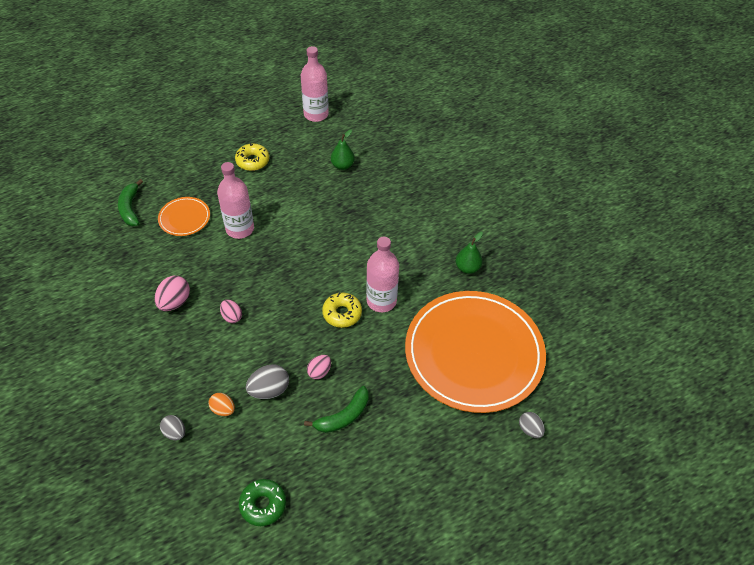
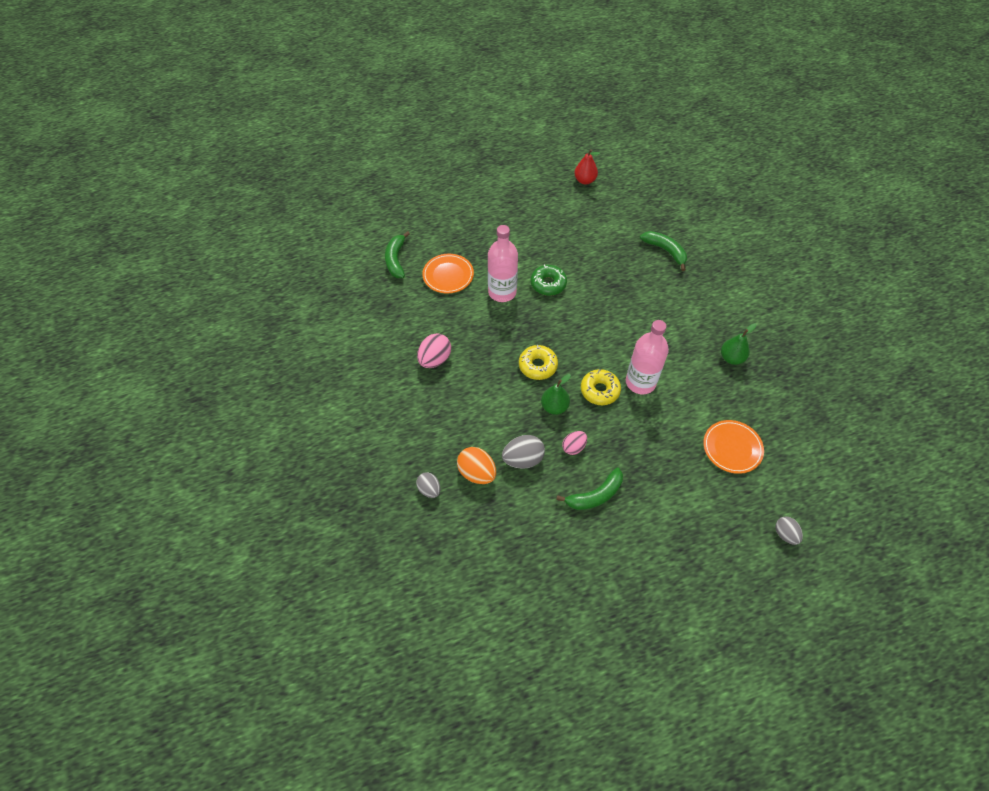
camera: 10 degrees right, 5 degrees up
orange egg [209,393,235,416] -> orange egg [457,447,496,484], size x1.55
pink egg [220,300,242,323] -> none
yellow donut [235,143,269,171] -> yellow donut moved to [519,345,558,380]
green donut [239,479,286,526] -> green donut moved to [531,265,567,296]
pink bottle [301,46,329,122] -> red pear [574,149,600,184]
green pear [331,130,355,170] -> green pear moved to [541,374,571,415]
orange plate [405,291,546,413] -> orange plate [703,420,764,474], size x0.42
none -> green banana [640,231,687,271]

